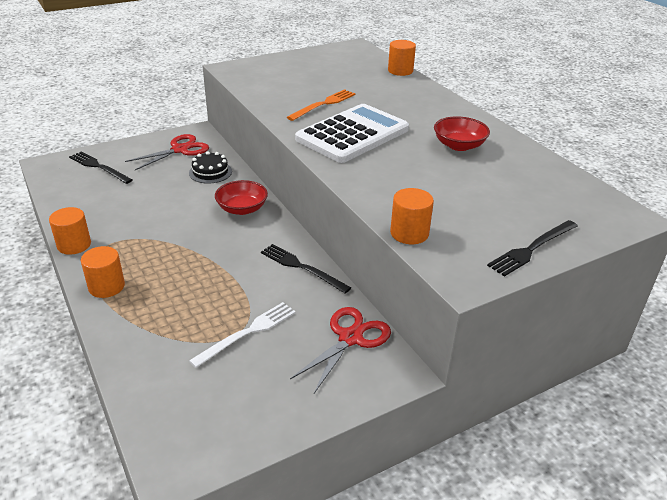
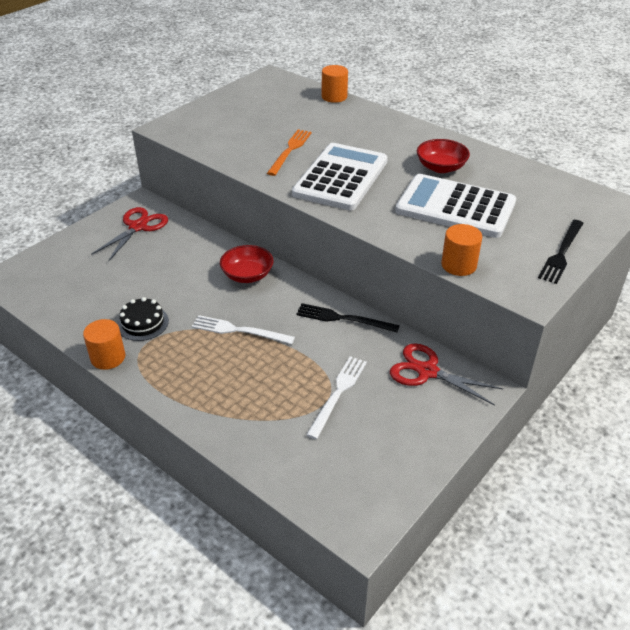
camera: 20 degrees left, 5 degrees up
black fork [69,152,133,184] -> none
orange cylinder [81,246,125,298] -> none
black cake [189,151,232,184] -> black cake moved to [117,297,169,341]
red scissors [290,307,391,393] -> red scissors turned 75 degrees counterclockwise [390,343,503,405]
none -> white fork [192,315,295,344]
none -> white calculator [395,174,516,238]

